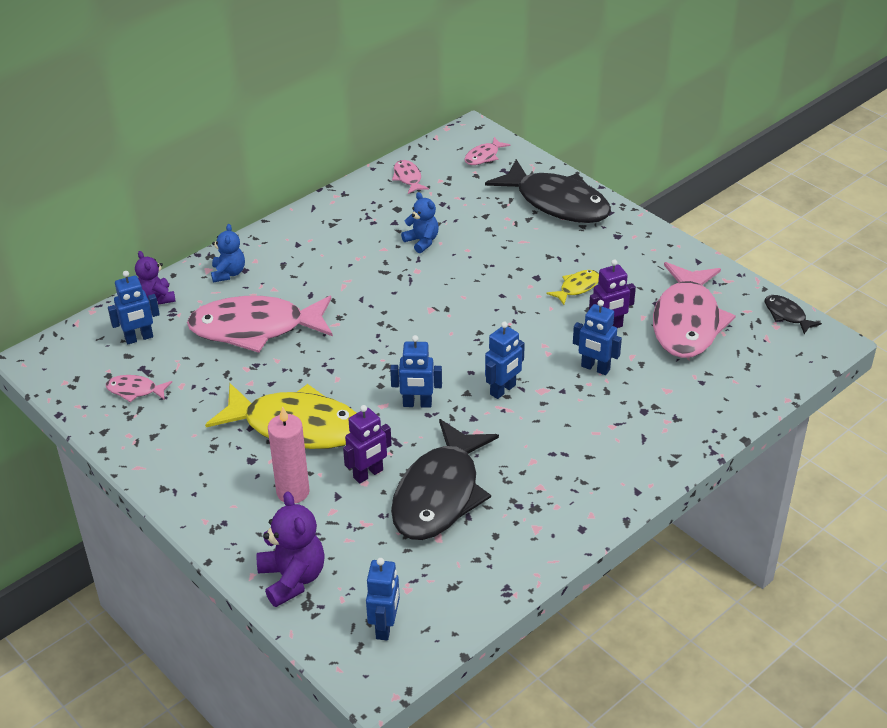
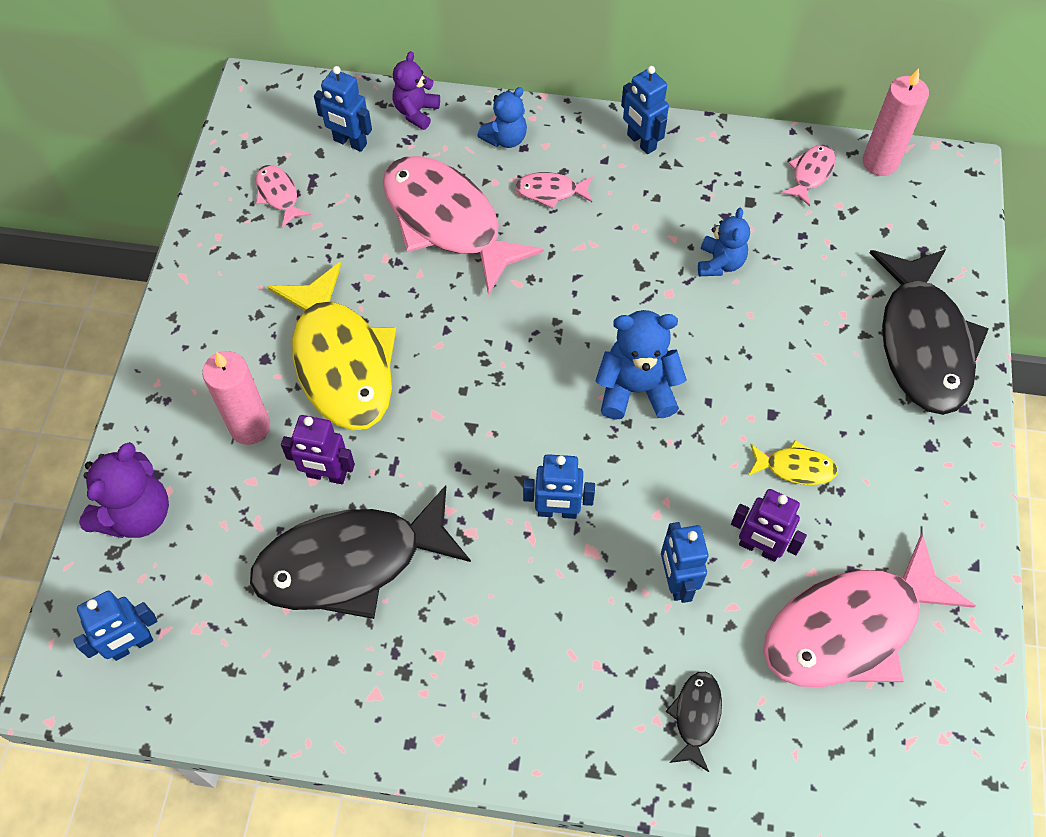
camera: 50 degrees right, 20 degrees up
blue robot [390,335,442,408] -> blue robot moved to [621,66,669,154]
pink fish [465,137,511,165] -> pink fish moved to [515,172,593,209]
black fish [765,295,822,334] -> black fish moved to [666,672,722,772]
none -> blue teddy bear [596,310,687,420]
none -> pink candle [863,68,929,176]

